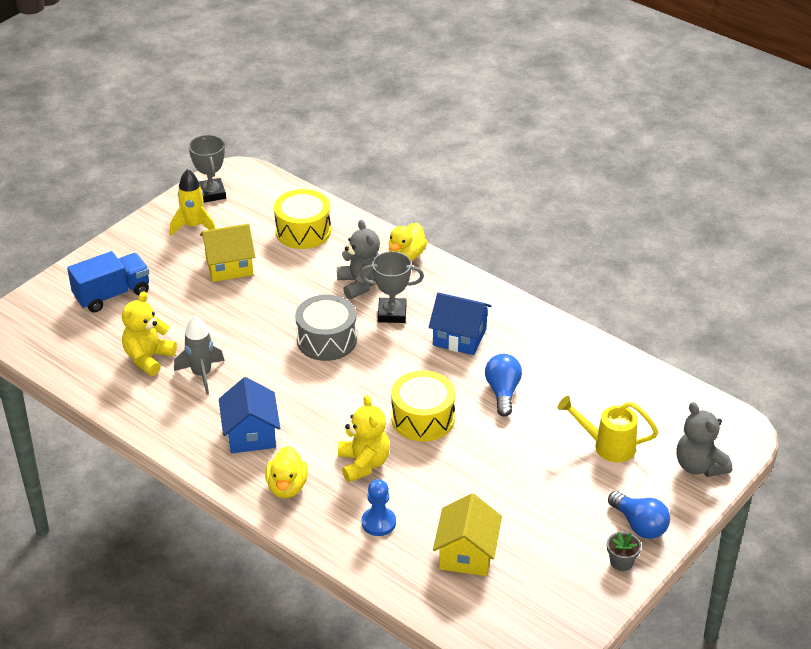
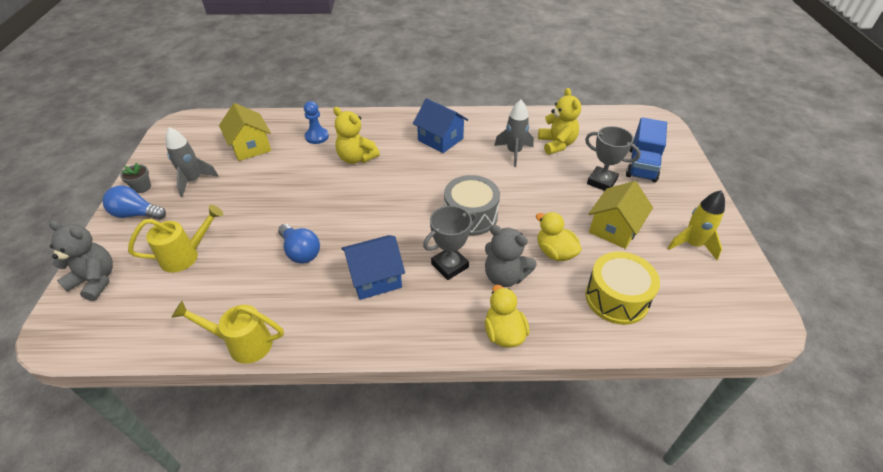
camera: 140 degrees right, 5 degrees up
grey trophy [189,135,226,203] -> grey trophy moved to [585,126,641,191]
yellow duck [265,446,308,498] -> yellow duck moved to [536,212,582,261]
yellow drum [391,370,455,442] -> none
none -> grey rocket [166,127,219,197]
none -> yellow watering can [171,301,284,364]

